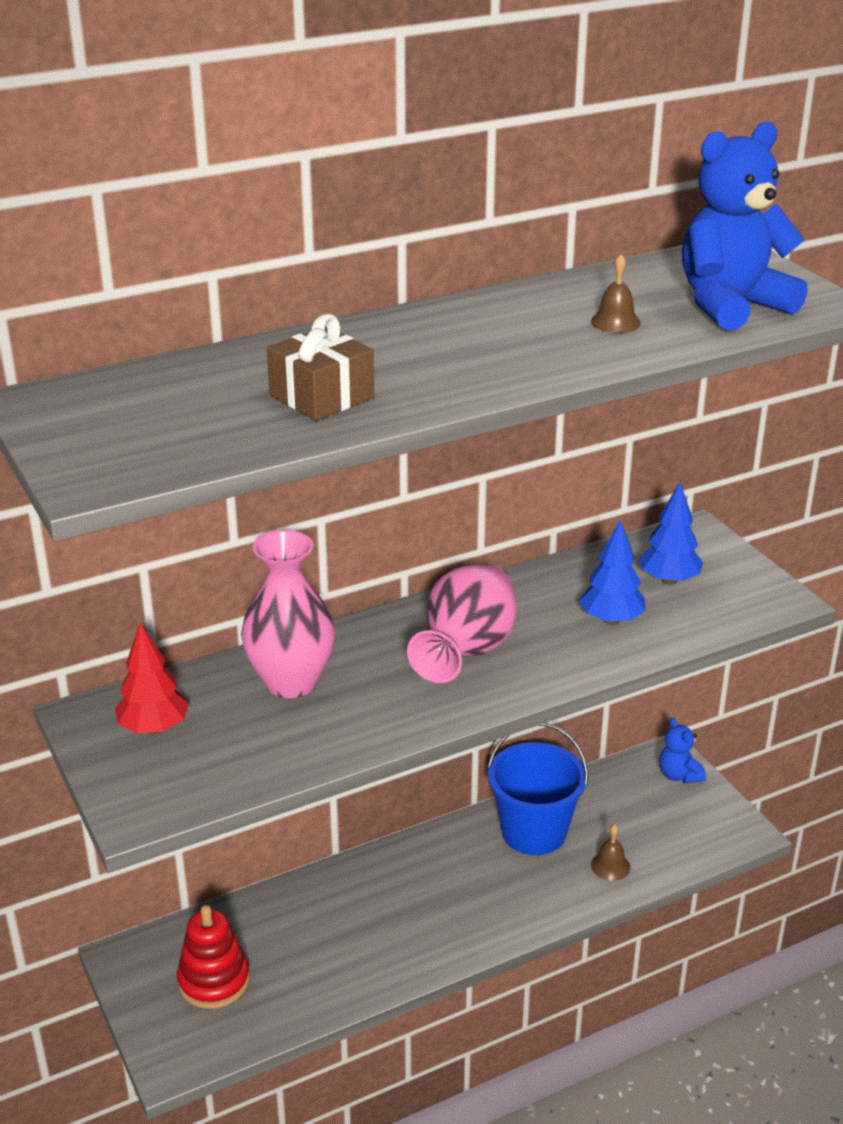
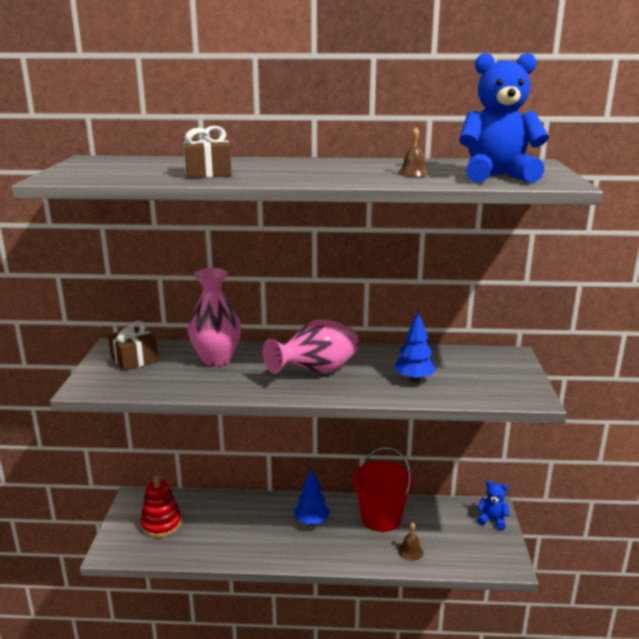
camera: 30 degrees right, 10 degrees down
red tree [115,622,189,734] -> brown gift [108,321,158,371]
blue bucket [487,723,588,855] -> red bucket [352,447,414,532]
blue tree [639,482,703,585] -> blue tree moved to [294,468,330,525]
blue teddy bear [659,718,706,783] -> blue teddy bear turned 105 degrees clockwise [477,481,510,530]

